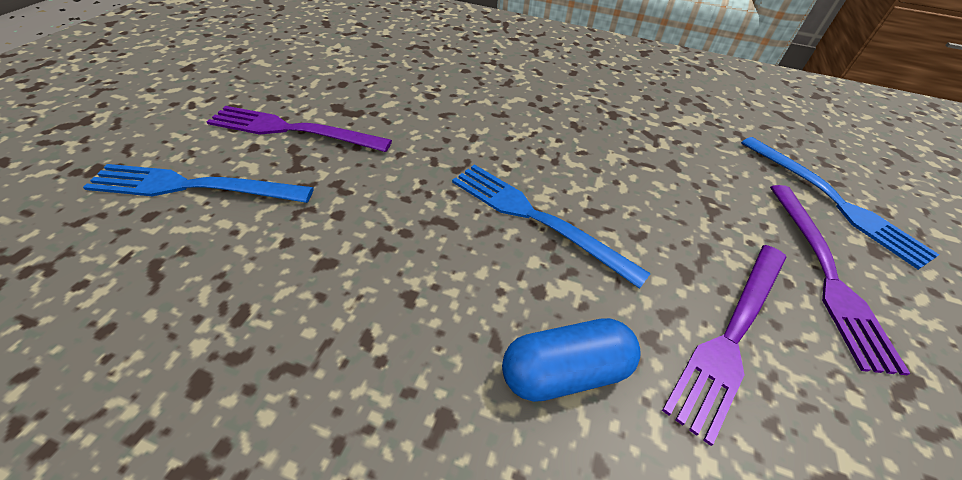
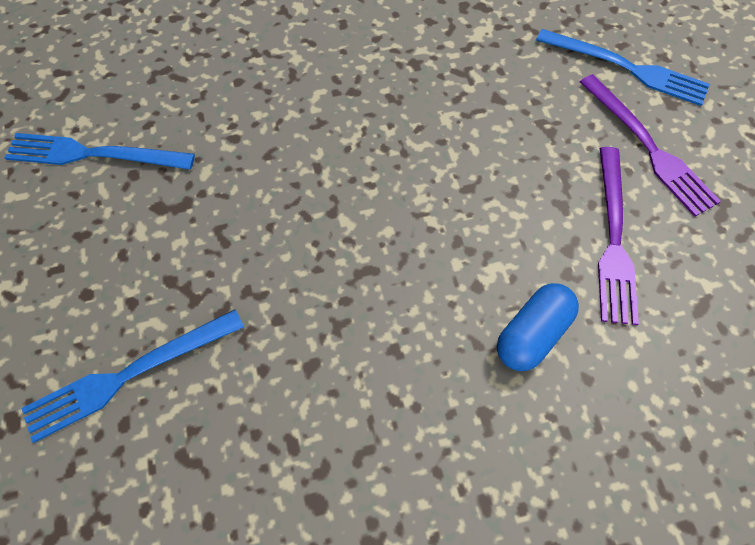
camera: 30 degrees left, 15 degrees up
purple fork [207,106,392,152] -> none
blue fork [452,164,651,289] -> blue fork moved to [5,133,195,170]

